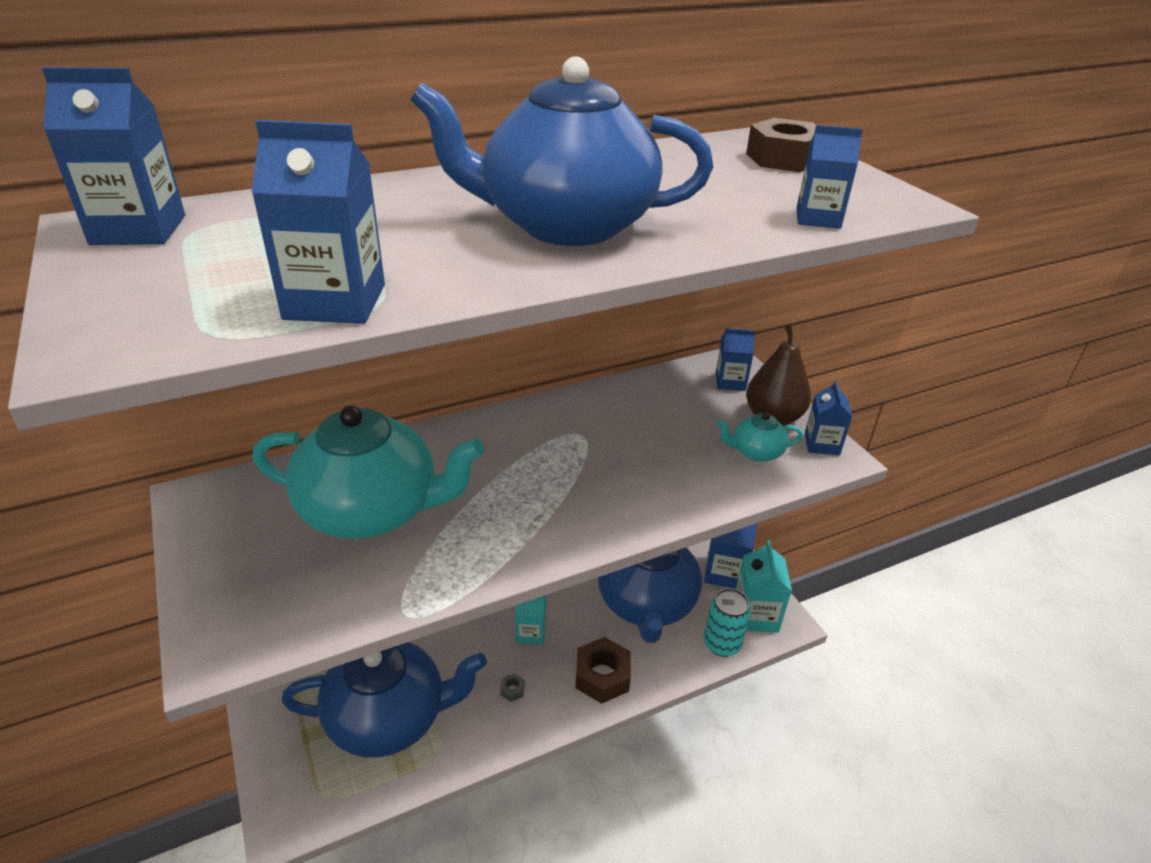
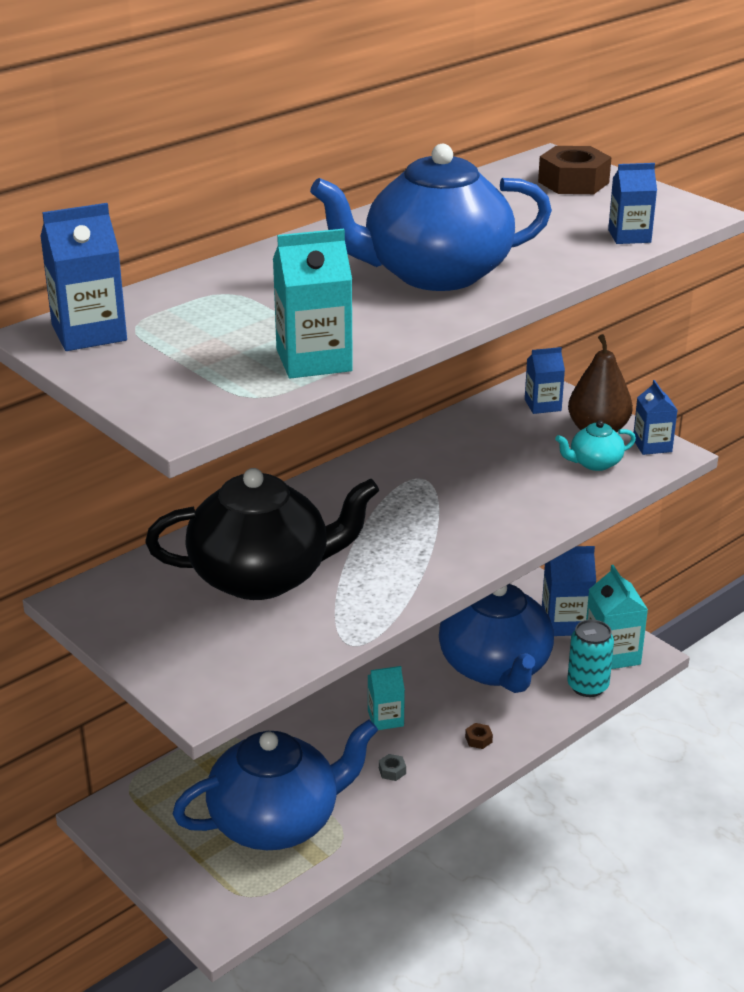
camera: 15 degrees left, 5 degrees down
blue carton [251,120,385,324] -> turquoise carton [273,229,353,378]
turquoise teapot [252,406,484,539] -> black teapot [145,468,379,600]
brown nut [575,637,631,703] -> brown nut [465,723,493,749], size x0.42

